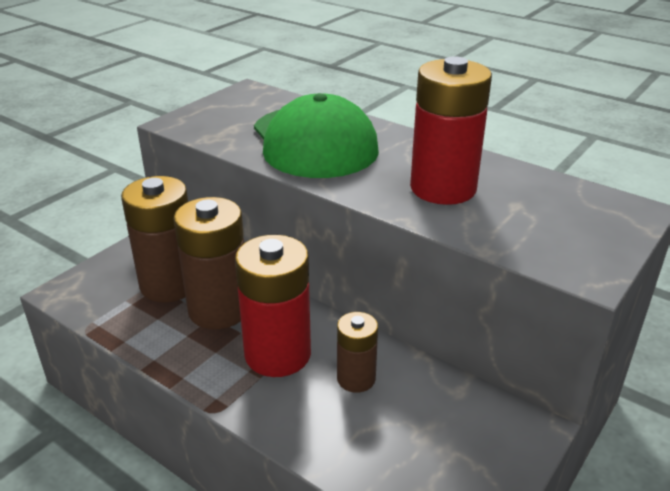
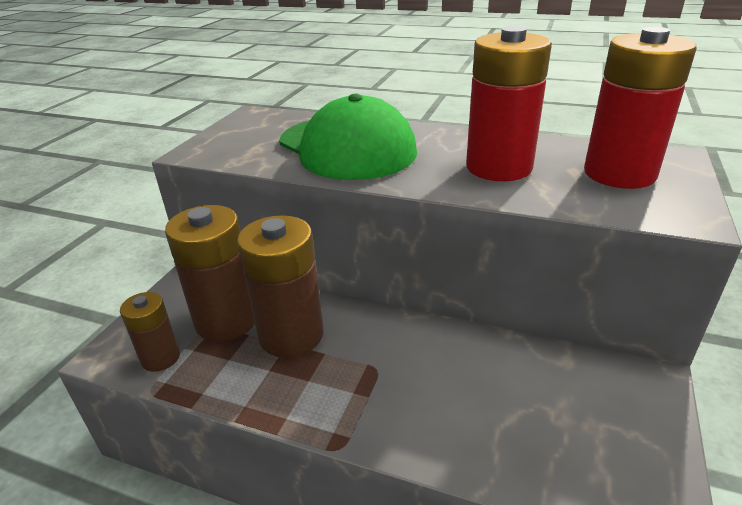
camera: 15 degrees left, 0 degrees up
red battery [235,235,311,377] -> red battery moved to [584,27,697,189]
brown battery [337,312,378,393] -> brown battery moved to [120,292,180,372]

